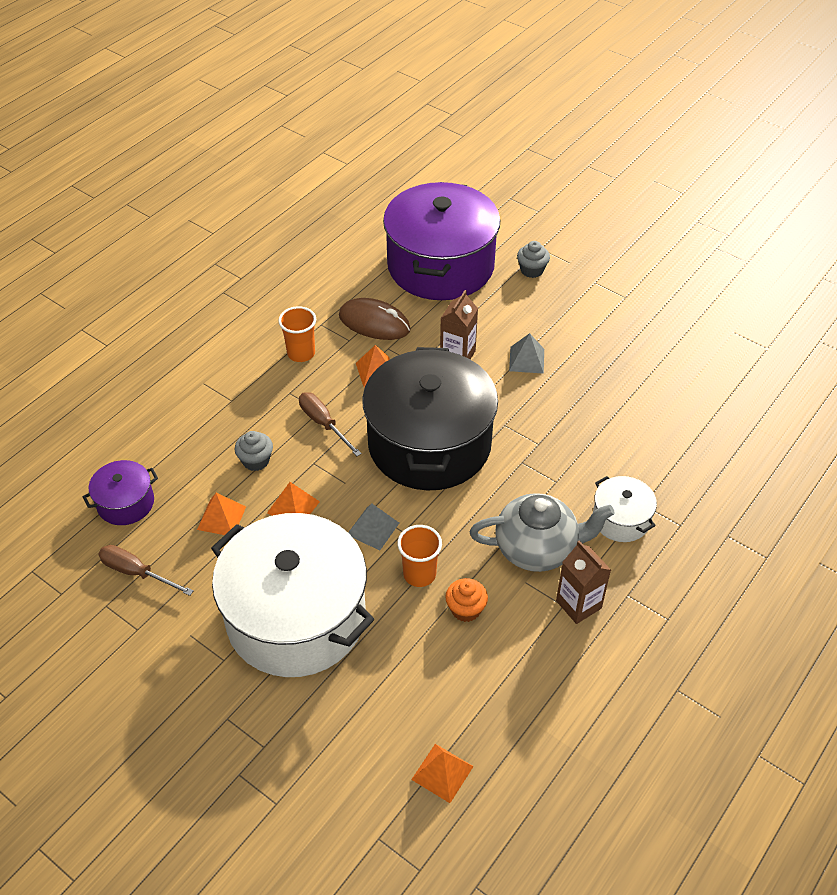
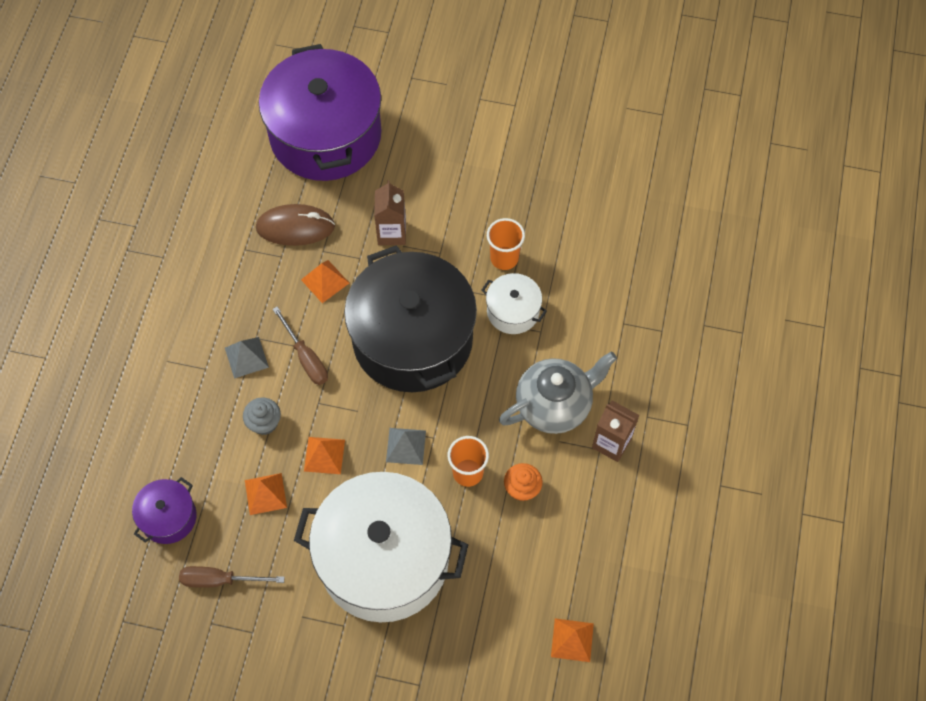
camera: 25 degrees left, 15 degrees up
orange cup [278,306,316,362] -> orange cup moved to [487,218,525,270]
brown screwdriver [299,392,362,456] -> brown screwdriver turned 150 degrees counterclockwise [273,307,328,385]
grey pyramid [509,333,544,374] -> grey pyramid moved to [225,337,269,379]
grey cupcake [517,241,550,278] -> none
white pot [593,476,657,542] -> white pot moved to [481,273,547,334]

